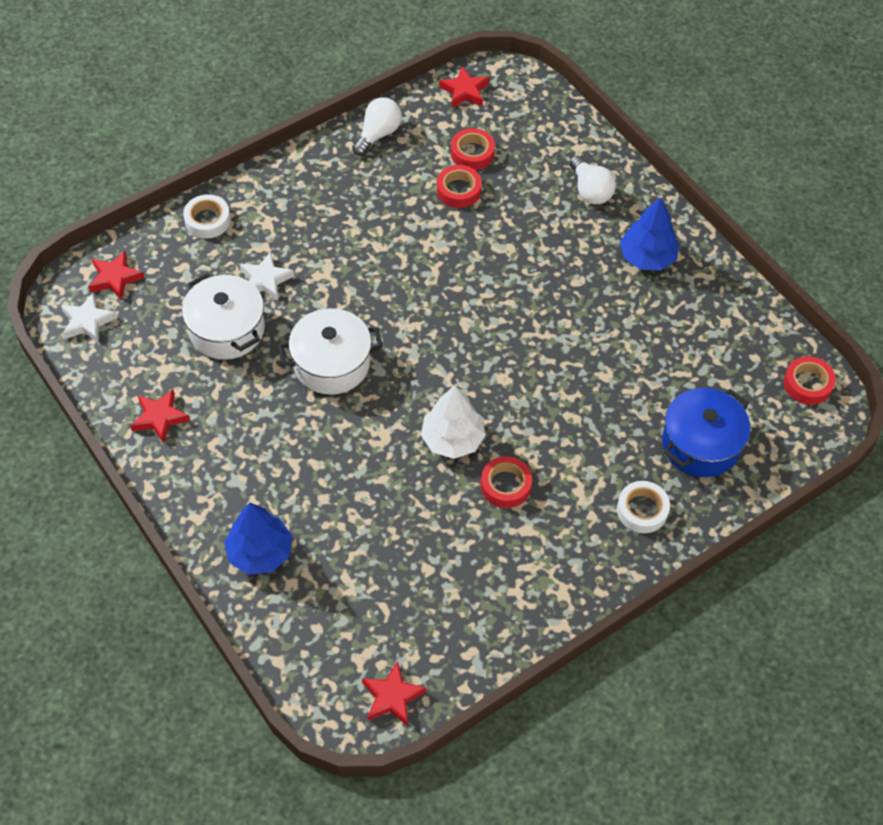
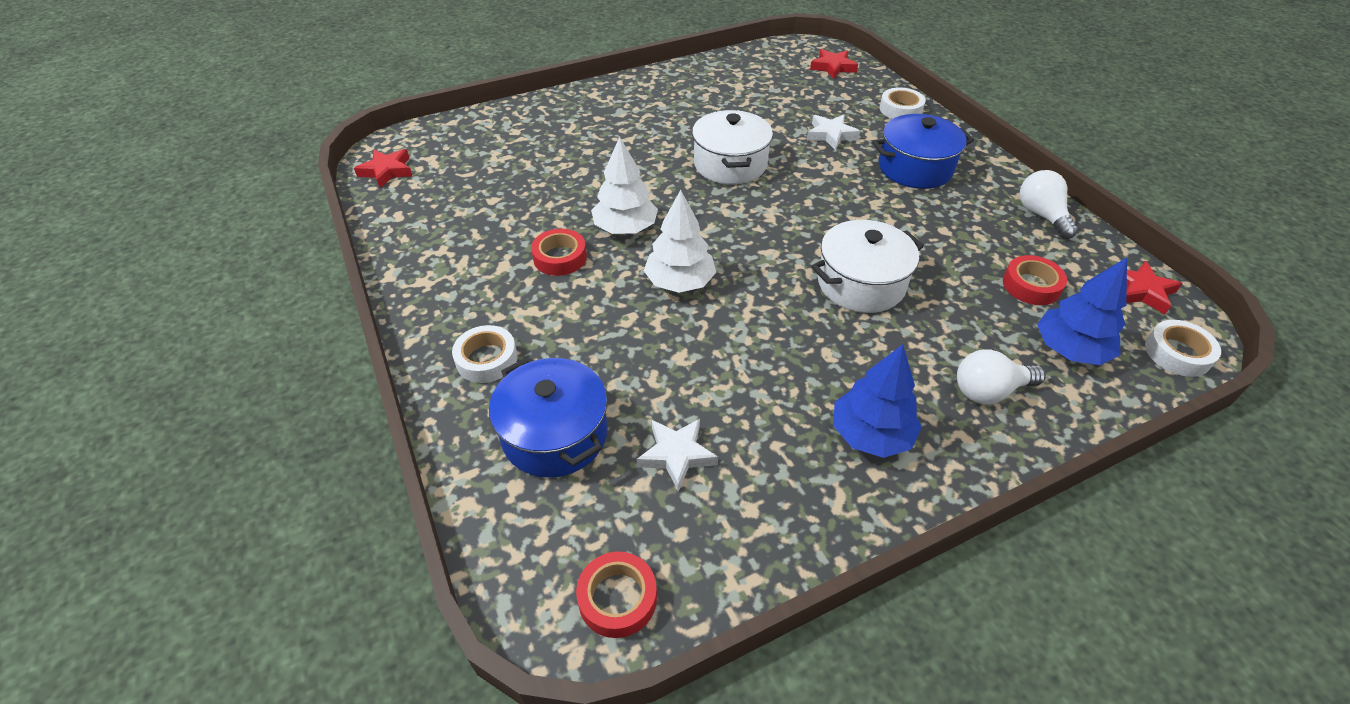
camera: 100 degrees right, 10 degrees down
white star [61,293,117,343] -> white star moved to [636,419,718,492]
red star [130,389,190,443] -> none
white pot [182,273,265,360] -> white pot moved to [811,220,924,313]
blue tree [224,503,292,575] -> blue tree moved to [1037,257,1127,365]
white light bulb [352,97,402,156] -> white light bulb turned 150 degrees counterclockwise [1019,170,1078,239]
red tape [437,165,482,208] -> none
none -> white tree [644,190,716,293]
none -> blue pot [872,114,974,189]
none -> white tape [1145,320,1221,377]

